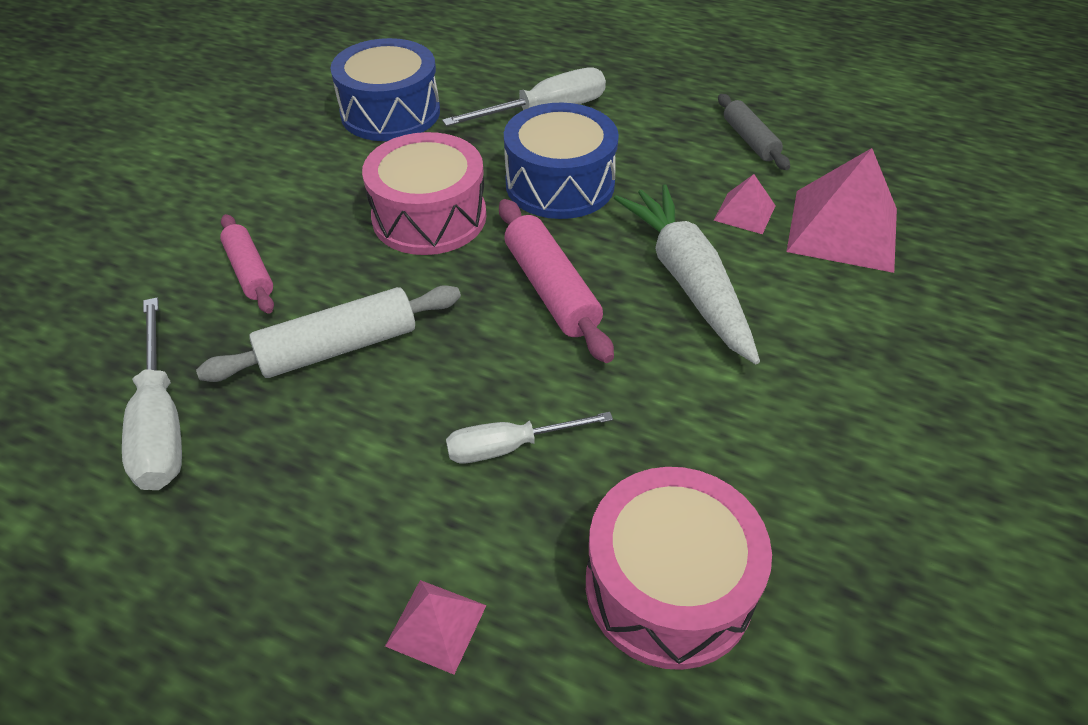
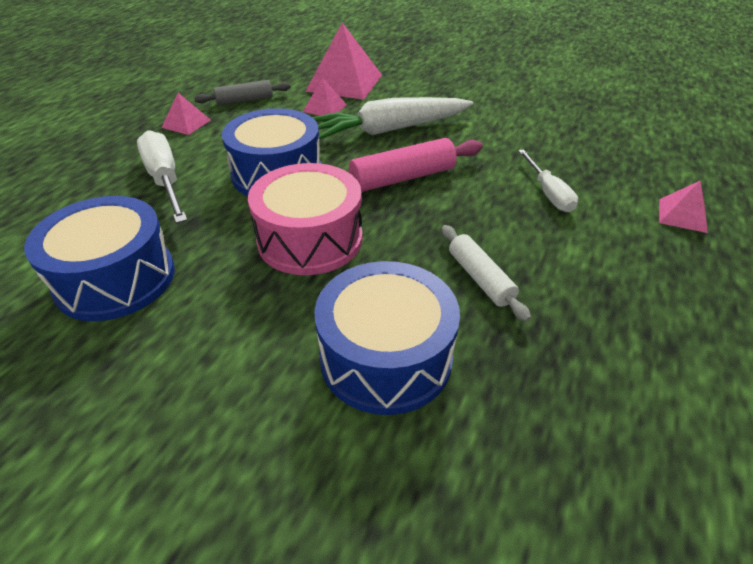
camera: 90 degrees left, 5 degrees down
white screwdriver [122,297,182,490] -> none
white rolling pin [196,285,461,382] -> white rolling pin [442,225,531,322], size x0.66
pink rolling pin [220,214,274,314] -> blue drum [314,261,460,415]
pink drum [586,467,772,670] -> none
none -> pink pyramid [161,93,211,135]

